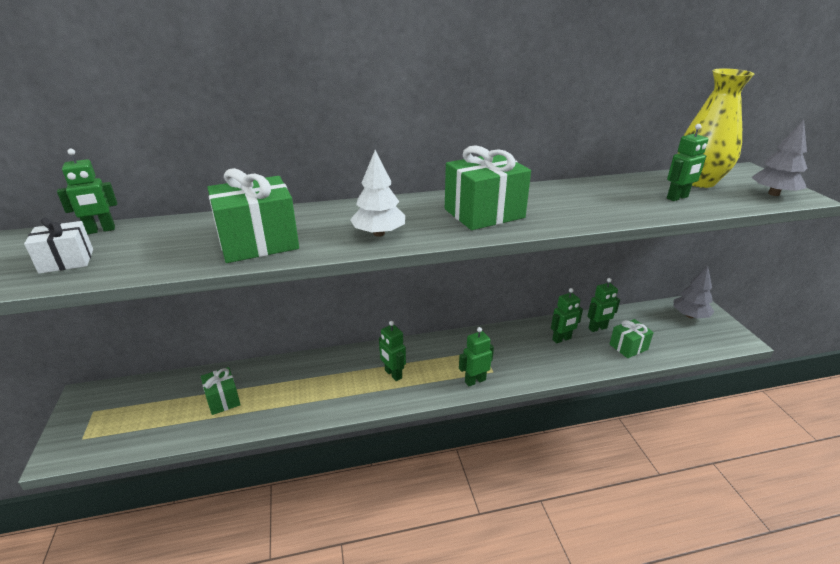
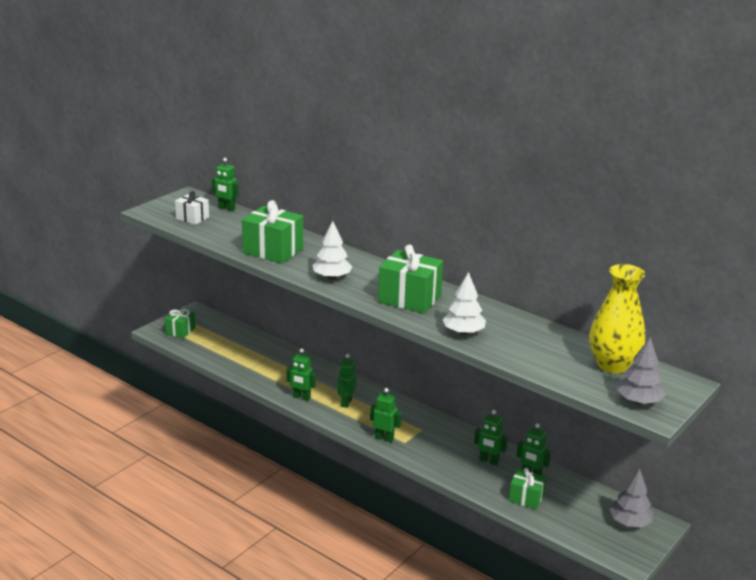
camera: 50 degrees right, 5 degrees down
green gift [201,367,241,415] -> green gift moved to [165,308,195,339]
green robot [667,124,708,201] -> green robot moved to [286,349,316,401]
none -> white tree [443,272,486,335]

